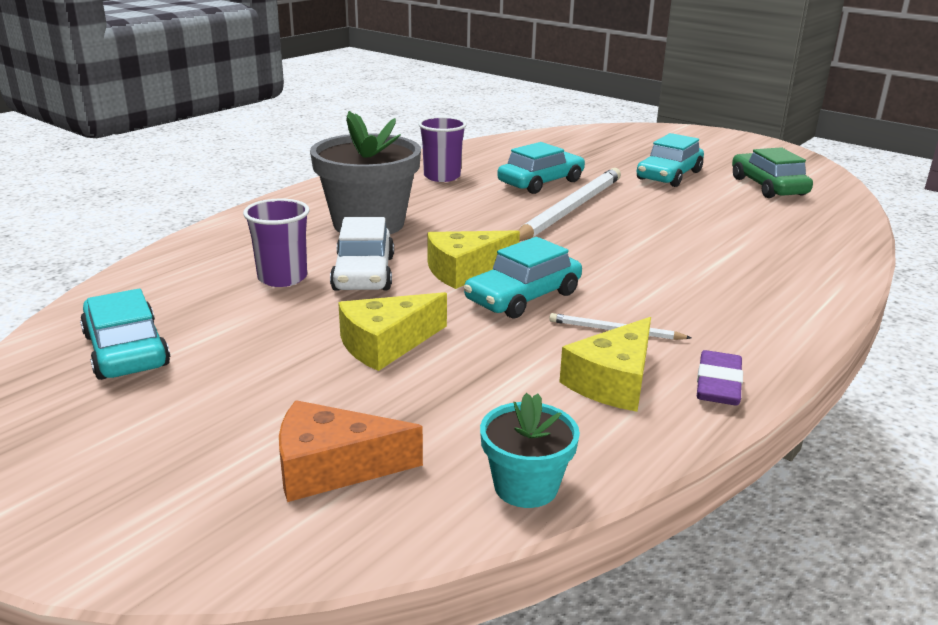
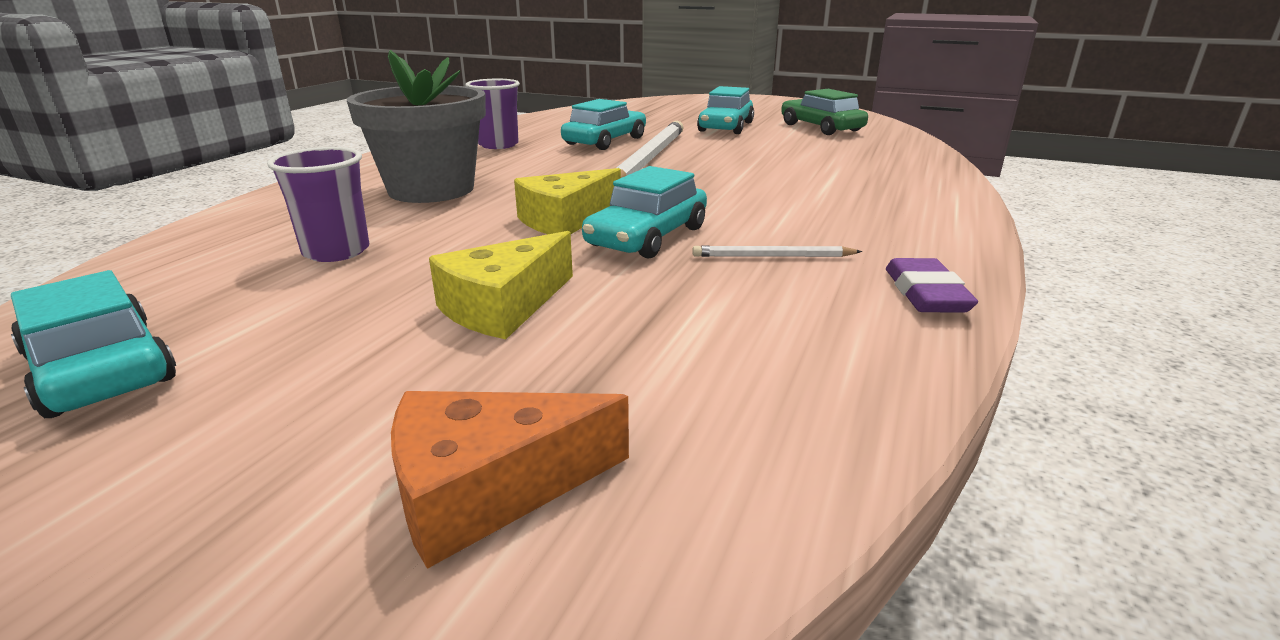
camera: 15 degrees left, 0 degrees up
white car [330,217,394,291] -> none
turquoise flower pot [480,393,580,508] -> none
yellow cheese [559,317,651,412] -> none

